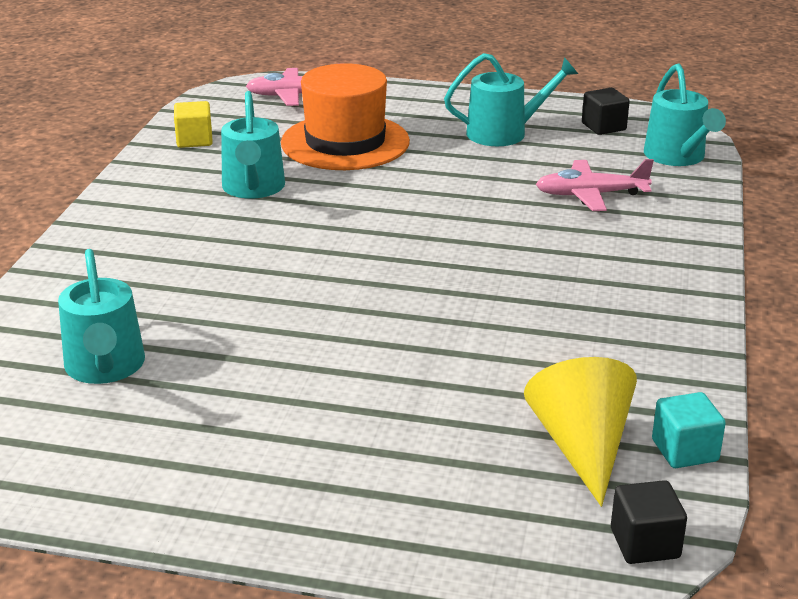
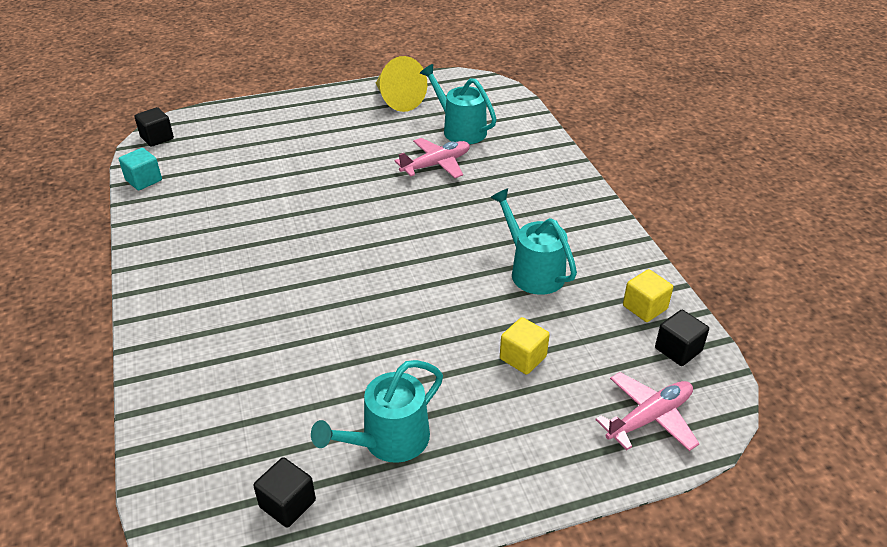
camera: 150 degrees right, 10 degrees up
orange hat [281,63,410,170] -> yellow cube [500,317,550,375]
yellow cone [524,357,637,507] -> yellow cone moved to [376,56,427,112]
pink plane [536,159,654,211] -> pink plane moved to [395,138,470,178]
turquoise watering can [644,64,726,166] -> none
none -> black cube [655,310,709,366]

